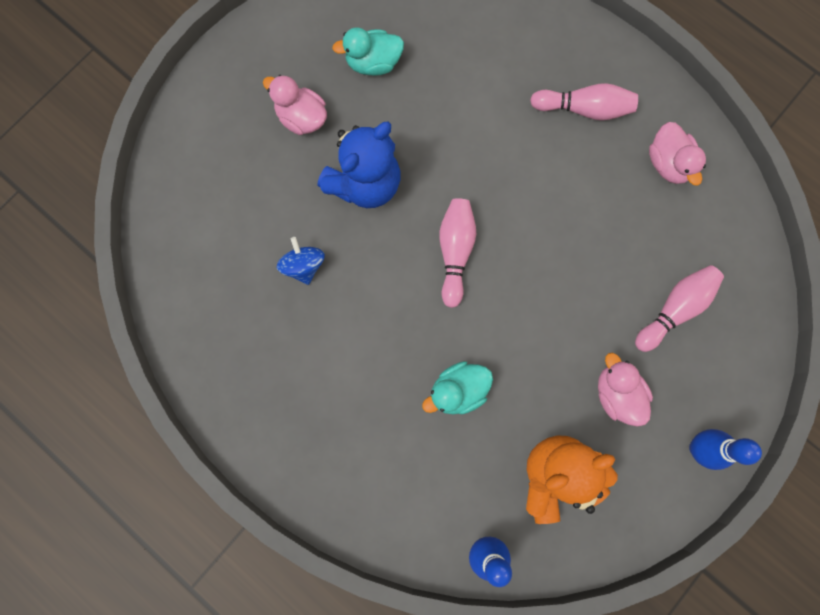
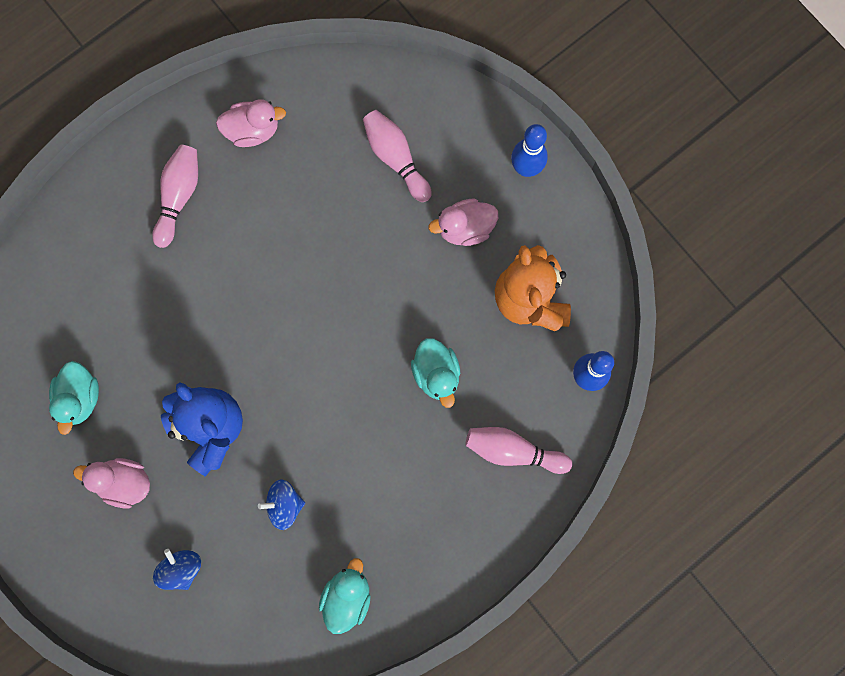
camera: 80 degrees left, 0 degrees up
pink duck [263,75,327,135] -> pink duck turned 60 degrees clockwise [73,458,150,508]
pink bowling pin [439,198,476,308] -> pink bowling pin moved to [465,427,572,474]
none -> blue spinning top [153,549,201,590]
none -> turquoise duck [319,558,371,634]

